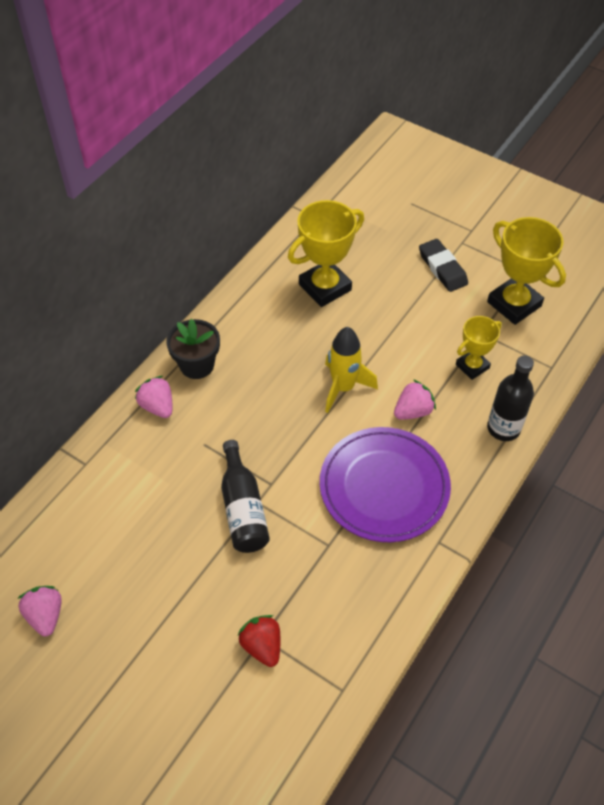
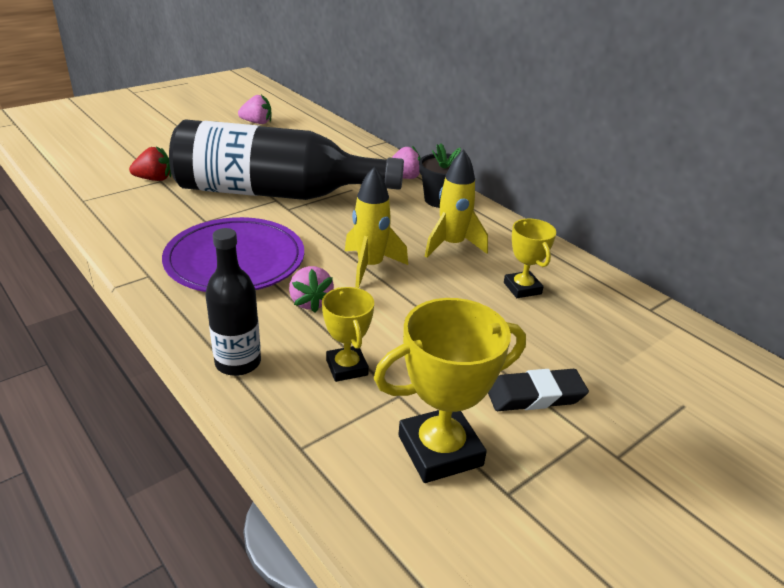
camera: 105 degrees right, 20 degrees down
black bottle [221,440,270,553] -> black bottle [169,119,404,200], size x2.10
yellow trophy [288,200,364,307] -> yellow trophy [504,218,556,298], size x0.60
none -> yellow rocket [425,149,488,258]

